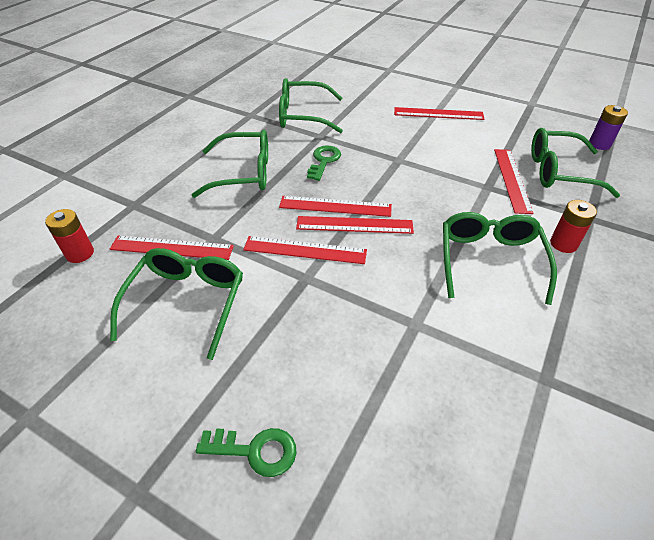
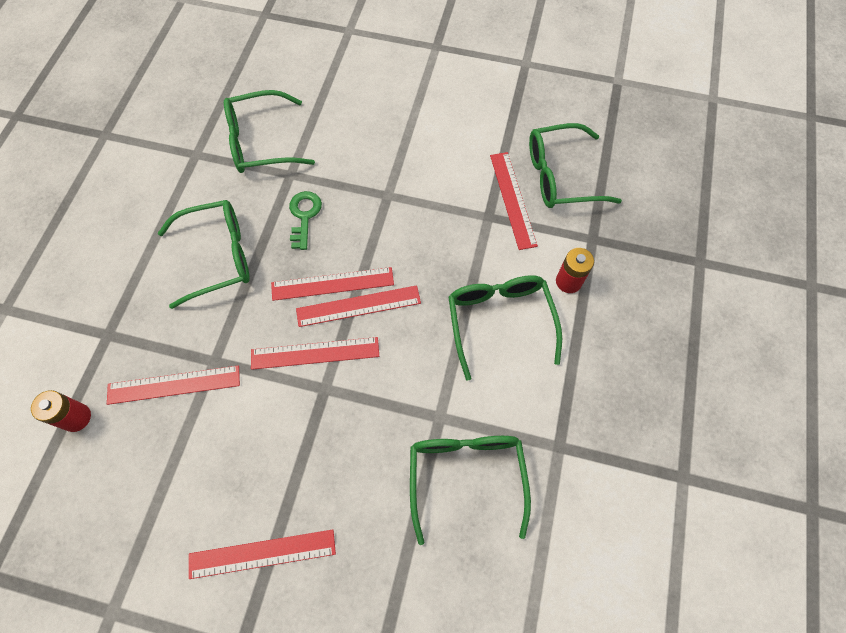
camera: 15 degrees left, 20 degrees up
green glasses [110,248,243,360] -> green glasses moved to [410,436,531,545]
green key [196,428,297,477] -> none
red ruler [394,107,485,120] -> red ruler moved to [189,529,336,579]
purple battery [589,105,628,150] -> none

